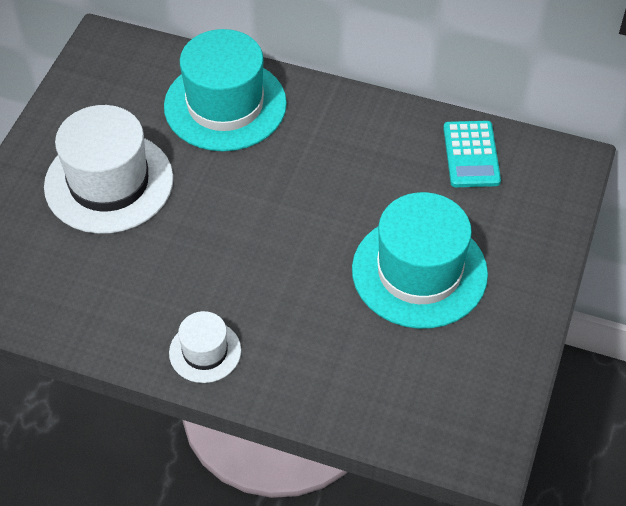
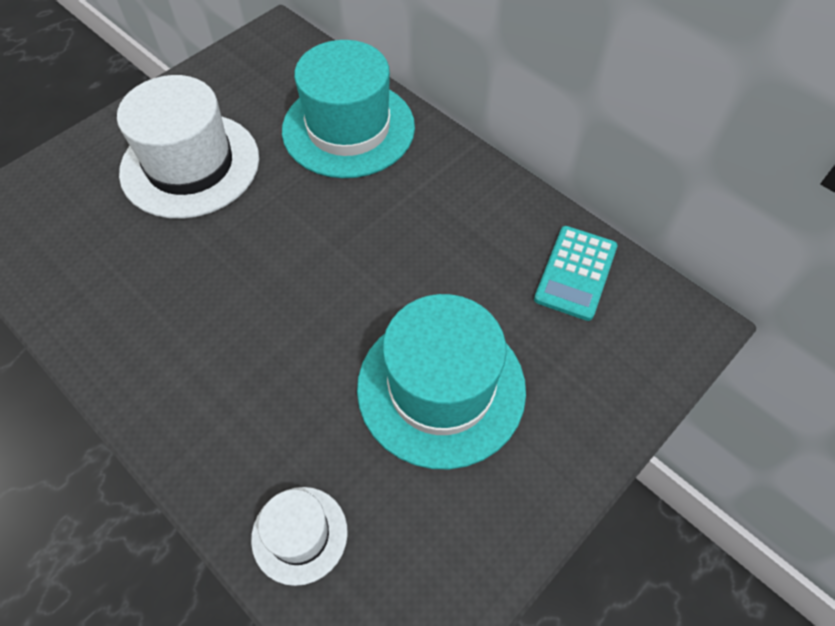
camera: 25 degrees right, 5 degrees up
white hat [169,311,241,383] -> white hat moved to [251,487,348,586]

